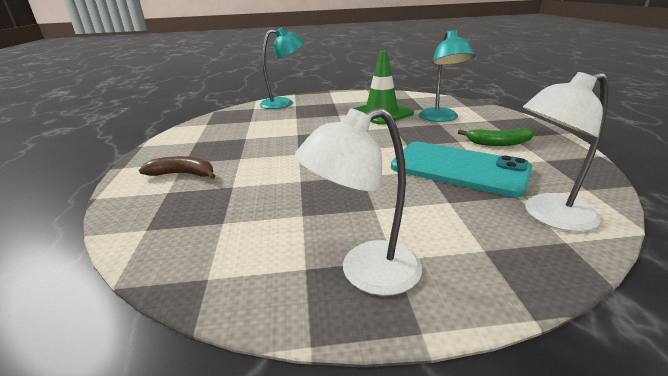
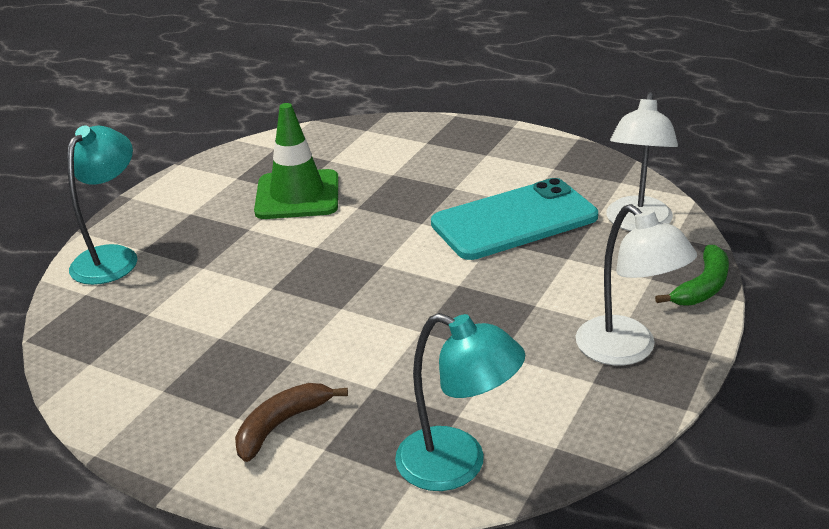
camera: 55 degrees left, 5 degrees up
white lamp [295,108,422,296] -> white lamp turned 45 degrees counterclockwise [576,204,697,365]
turquoise lamp [419,30,475,122] -> turquoise lamp moved to [395,313,525,491]
green banana [458,128,534,146] -> green banana moved to [655,245,729,306]

